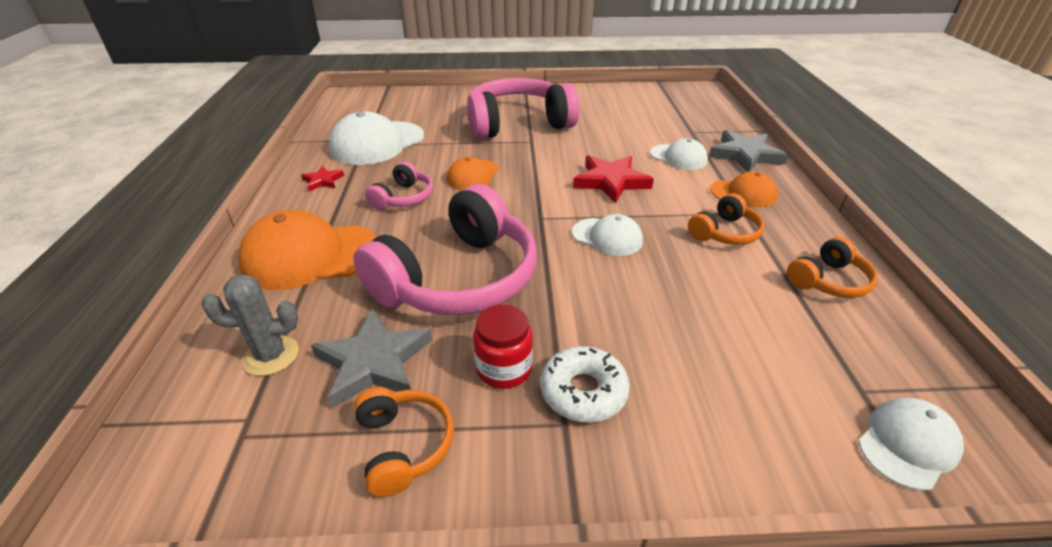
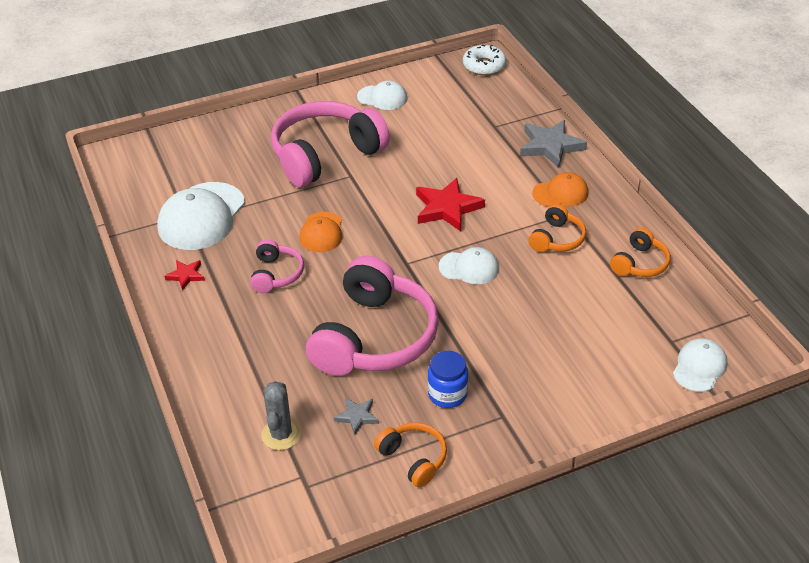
camera: 20 degrees left, 5 degrees up
grey cactus [201,274,299,376] -> grey cactus turned 60 degrees counterclockwise [261,381,301,450]
orange cap [238,210,377,290] -> none
grey star [311,309,432,409] -> grey star [334,397,379,435], size x0.52
red jar [473,304,533,389] -> blue jar [428,351,468,408]
white donut [540,346,630,423] -> white donut moved to [463,45,506,75]
white cap [650,138,708,170] -> white cap moved to [357,81,407,110]

